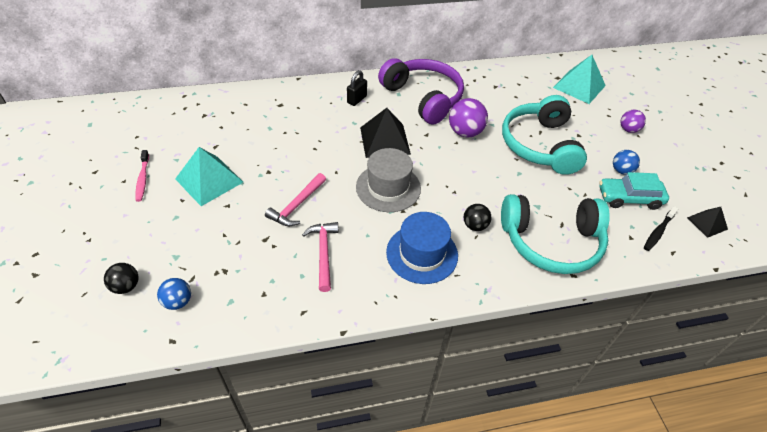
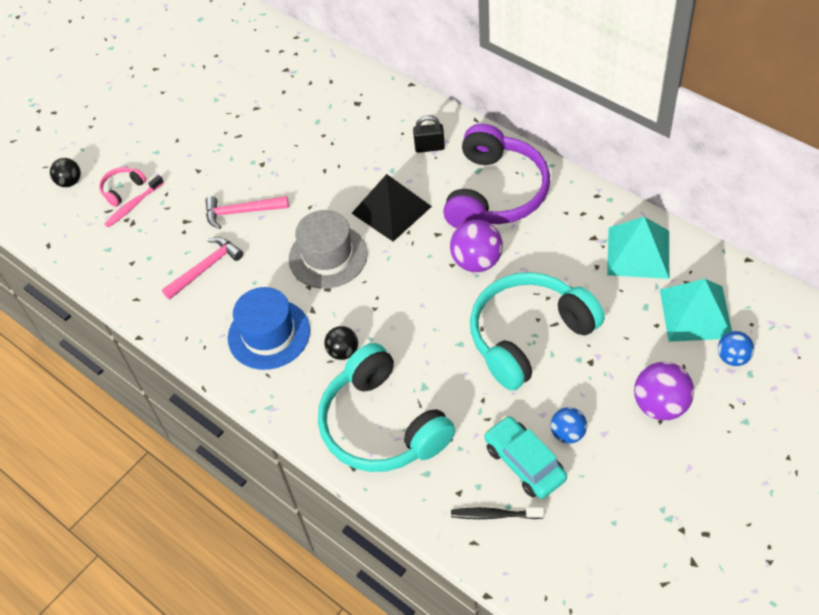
camera: 60 degrees right, 5 degrees up
pink toothbrush [135,150,149,202] -> pink toothbrush moved to [104,175,164,228]
blue ball [157,278,191,310] -> blue ball moved to [718,331,754,366]
turquoise pyramid [175,147,243,206] -> turquoise pyramid moved to [607,217,669,279]
purple ball [620,109,646,133] -> purple ball [634,362,694,421], size x1.62
black pyramid [687,207,728,238] -> none
none -> pink headphones [99,167,146,207]

